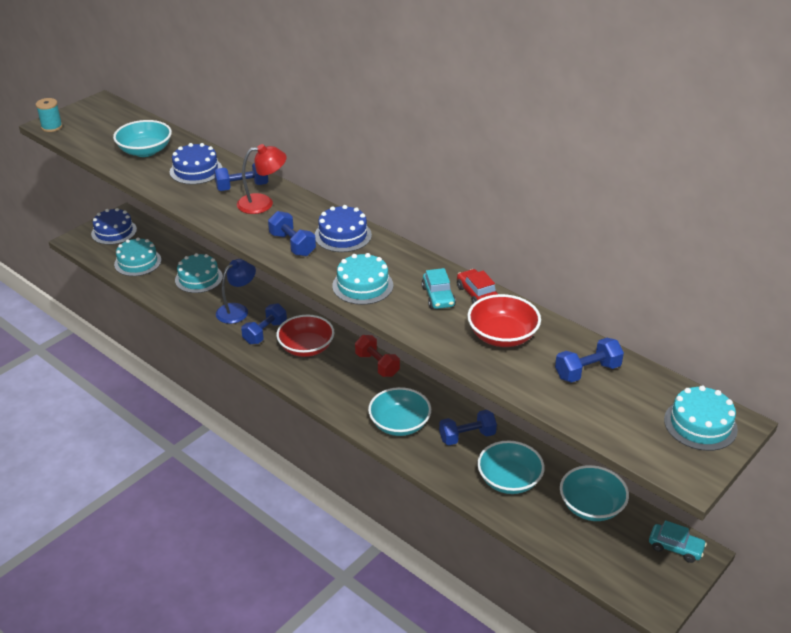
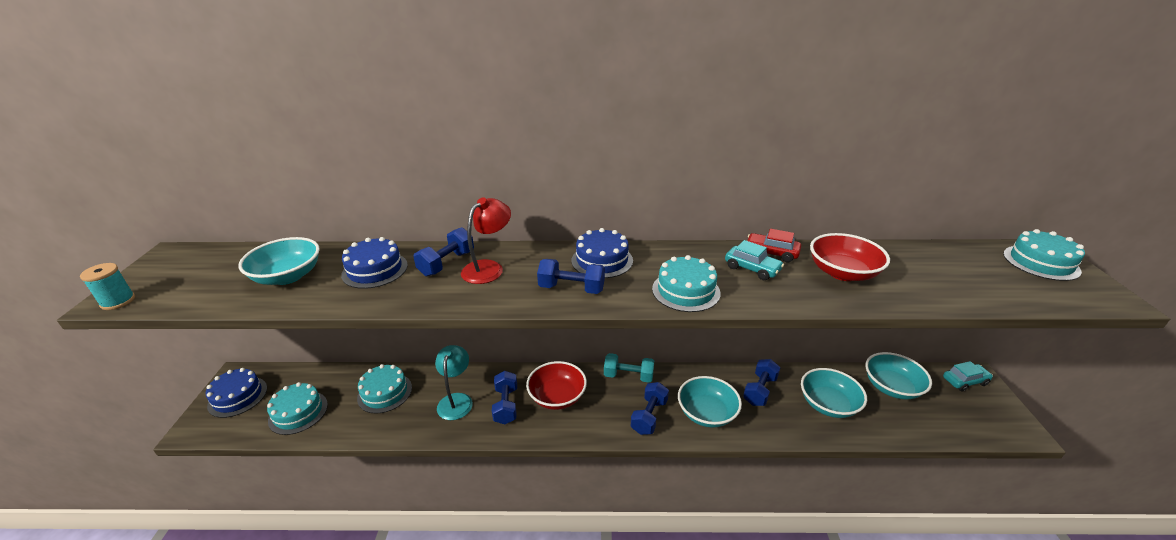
camera: 40 degrees left, 5 degrees down
blue lamp [216,259,256,324] -> turquoise lamp [435,345,473,420]
red dumbbell [355,335,400,377] -> turquoise dumbbell [604,353,654,383]
blue dumbbell [555,338,624,383] -> blue dumbbell moved to [631,382,669,435]

